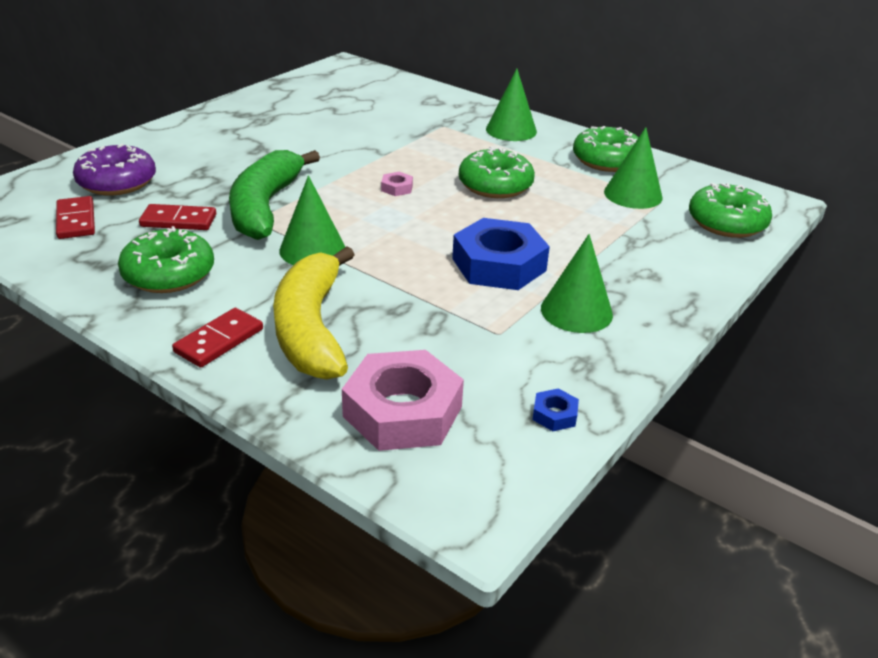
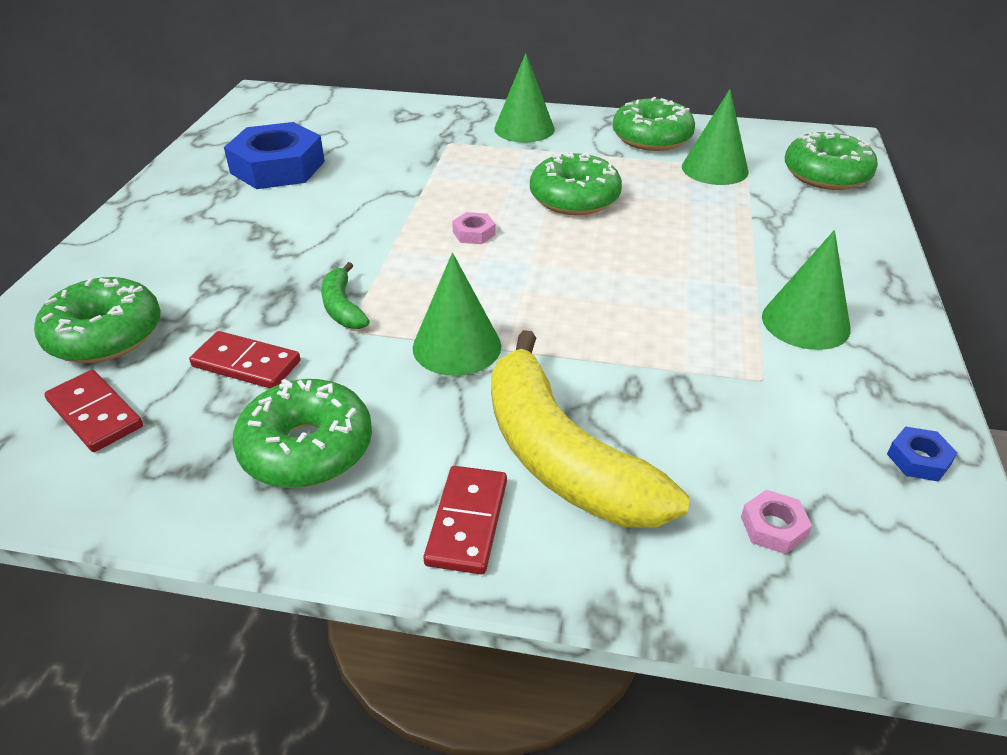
camera: 25 degrees left, 5 degrees up
purple donut [73,144,156,196] -> green donut [34,277,161,363]
red domino [139,204,216,230] -> red domino turned 45 degrees clockwise [189,331,300,388]
green banana [229,150,320,240] -> green banana [321,262,370,329], size x0.46
pink nut [342,350,464,451] -> pink nut [741,490,812,554], size x0.41
blue nut [452,218,550,290] -> blue nut moved to [224,122,325,189]

